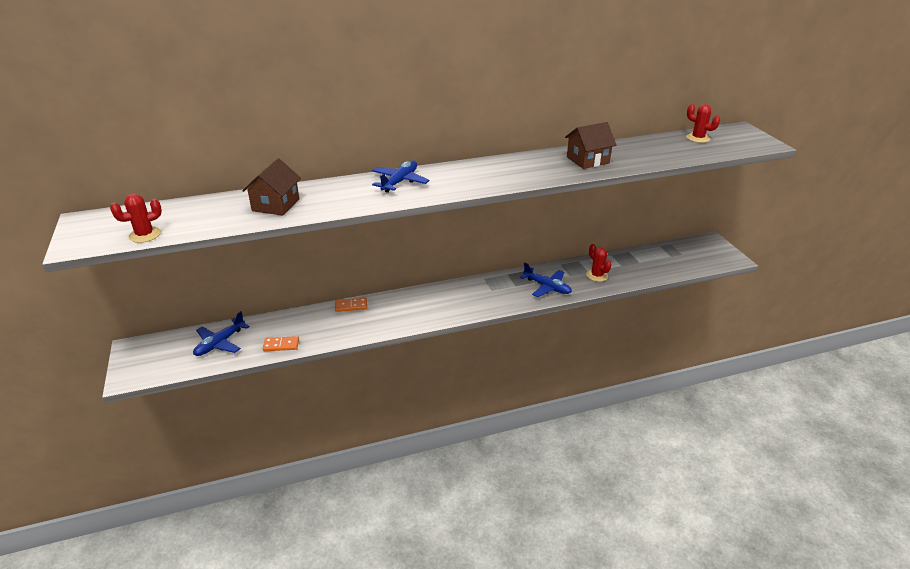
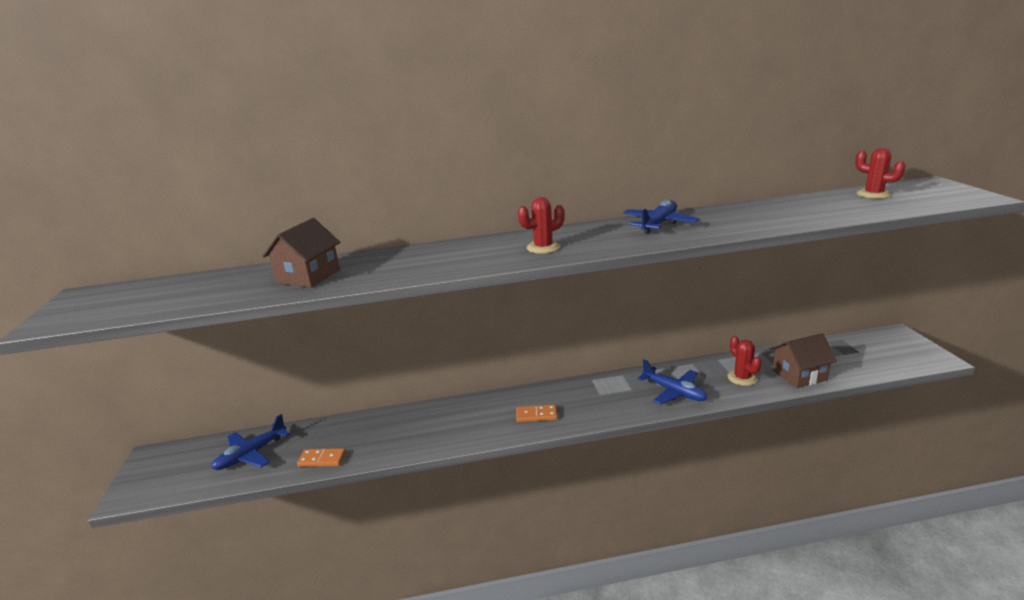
camera: 10 degrees right, 10 degrees down
red cactus [110,194,162,243] -> red cactus moved to [518,197,565,254]
orange domino [335,298,367,312] -> orange domino moved to [516,404,558,422]
blue plane [372,160,429,193] -> blue plane moved to [623,200,699,234]
brown house [565,122,616,169] -> brown house moved to [770,333,837,388]

